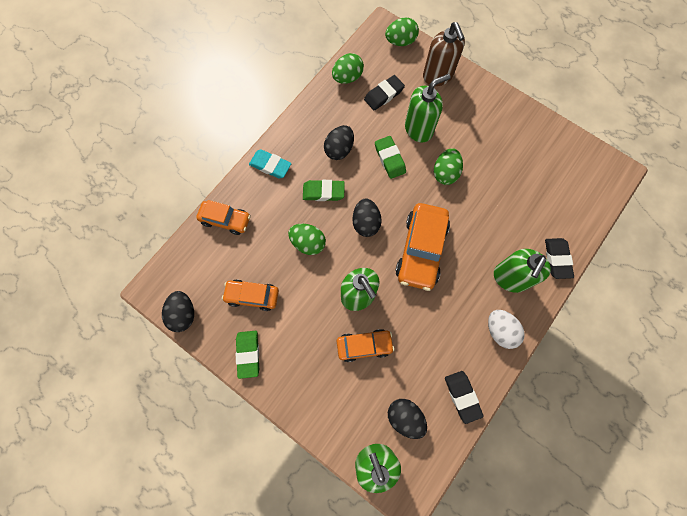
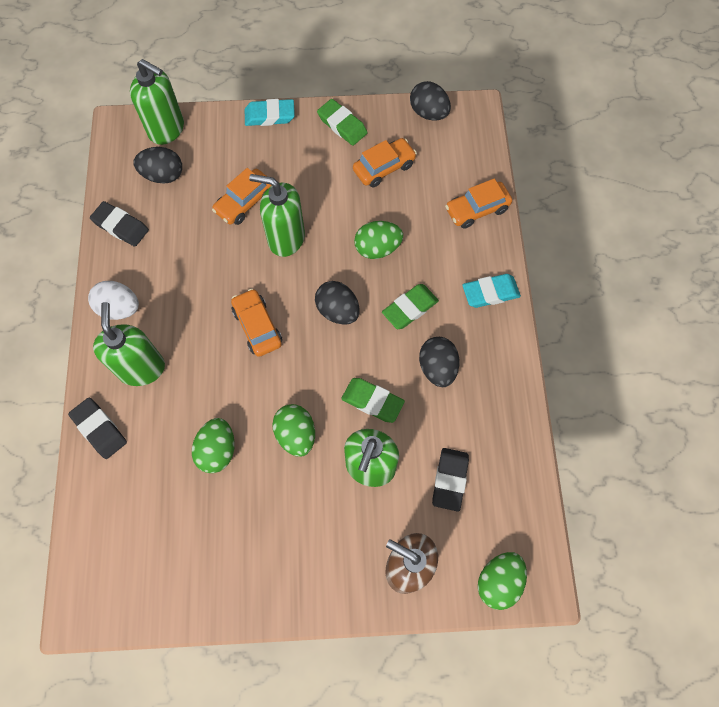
camera: 140 degrees right, 5 degrees down
green egg [332,53,364,84] -> green egg moved to [192,418,235,473]
orange car [395,203,450,291] -> orange car [231,288,282,357], size x0.61
none -> turquoise eraser [245,99,295,126]

